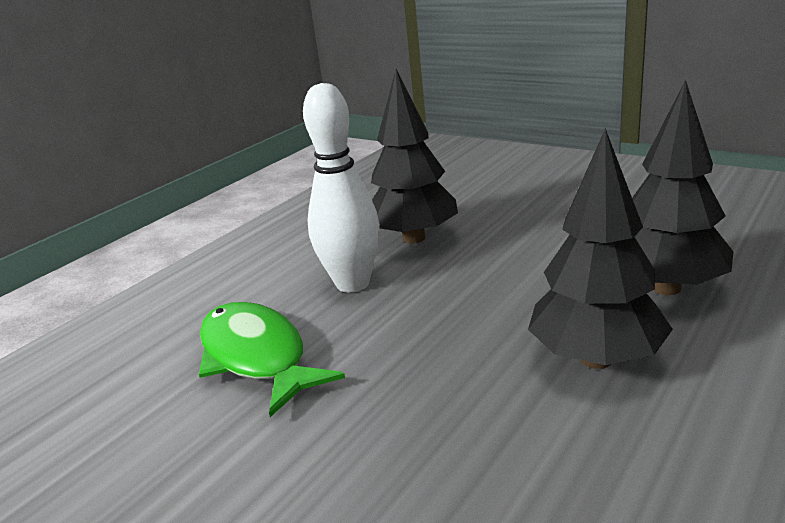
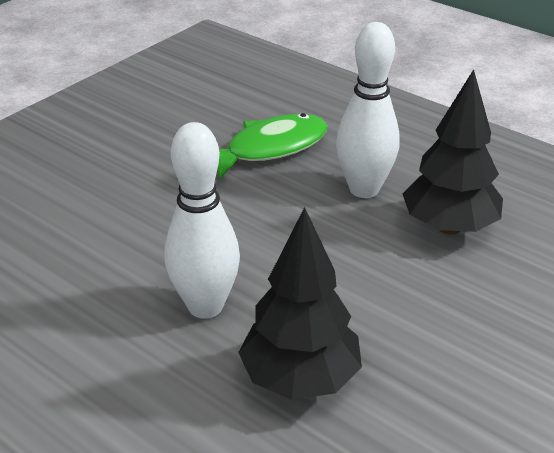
camera: 90 degrees right, 10 degrees up
black tree [528,128,673,369] -> white bowling pin [165,122,240,319]

